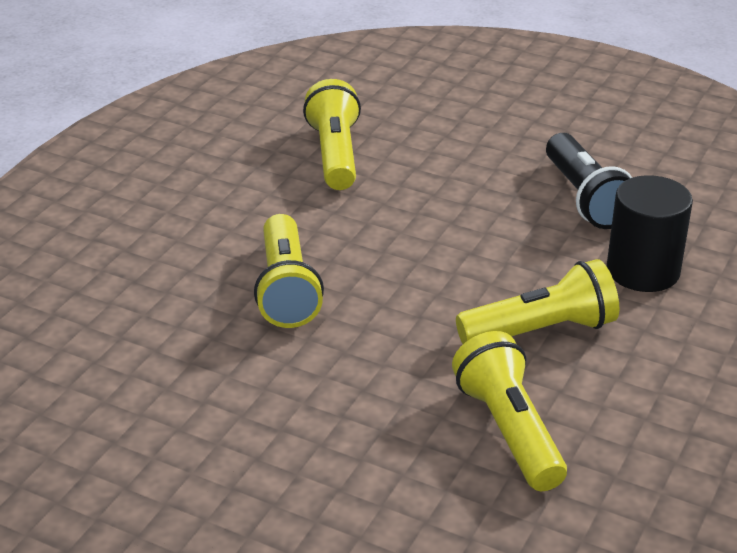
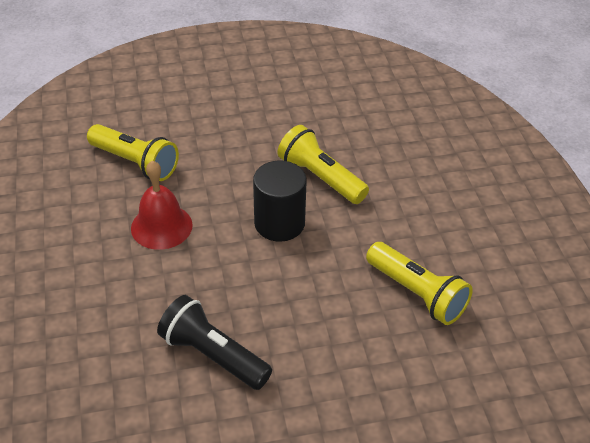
camera: 140 degrees right, 10 degrees up
yellow flashlight [456,259,619,344] -> red bell [131,161,193,250]
black cylinder [607,175,693,292] -> black cylinder moved to [253,160,307,242]

